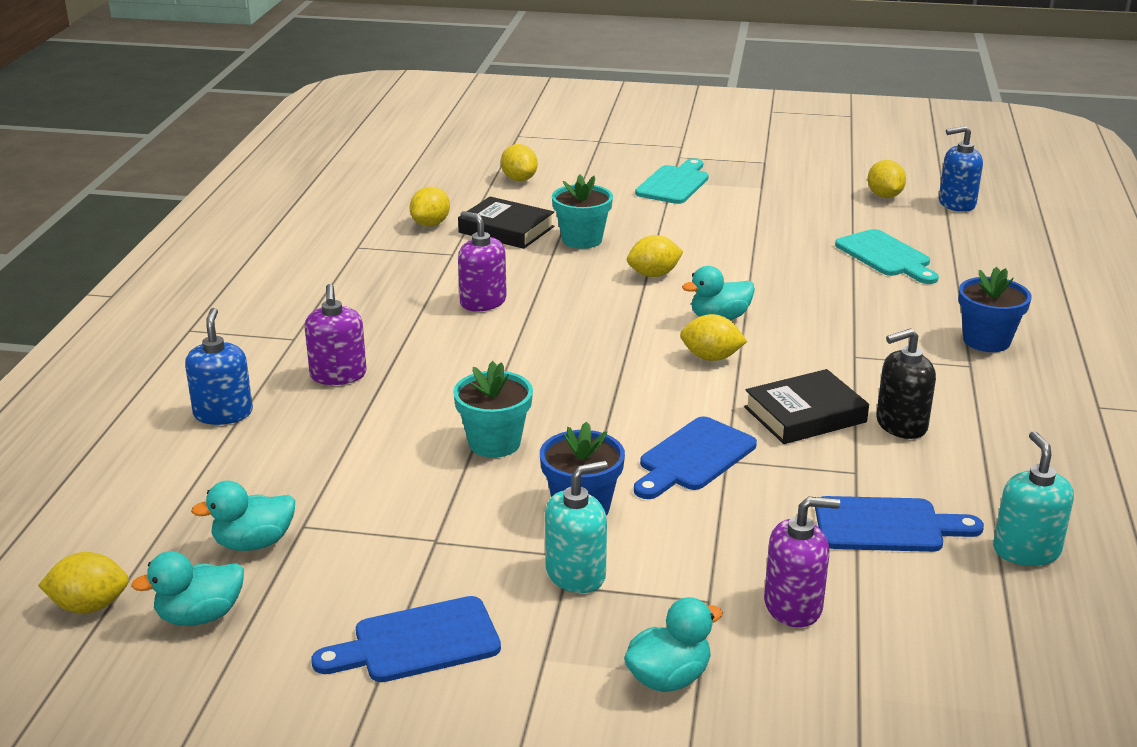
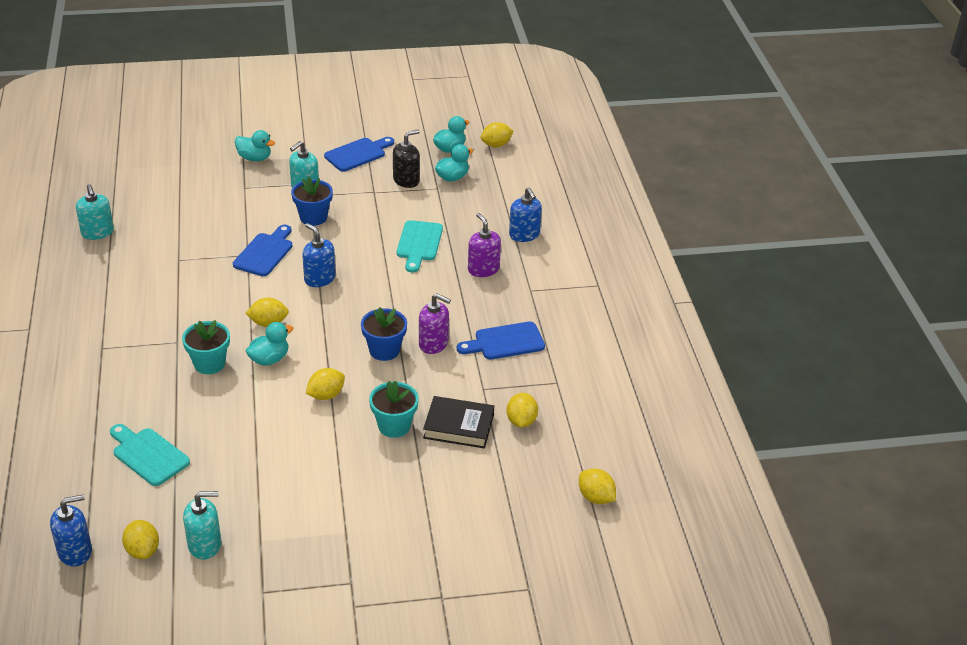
camera: 160 degrees right, 10 degrees up
turquoise flower pot [453,361,533,458] -> turquoise flower pot moved to [182,320,230,374]
yellow lemon [501,144,538,181] -> yellow lemon moved to [579,468,616,504]
turquoise duck [624,597,723,692] -> turquoise duck turned 105 degrees counterclockwise [235,130,275,161]
turquoise cutting board [635,158,709,204] -> turquoise cutting board moved to [397,220,443,273]
black book [744,369,869,444] -> none
purple soap dispenser [764,497,840,627] -> none
blue cutting board [815,496,984,552] -> blue cutting board moved to [457,322,545,360]
black soap dispenser [876,328,936,439] -> black soap dispenser moved to [393,129,420,188]
blue flower pot [958,267,1032,352] -> blue flower pot moved to [361,307,407,361]
none -> turquoise soap dispenser [183,491,221,560]
none -> blue soap dispenser [302,223,336,287]

